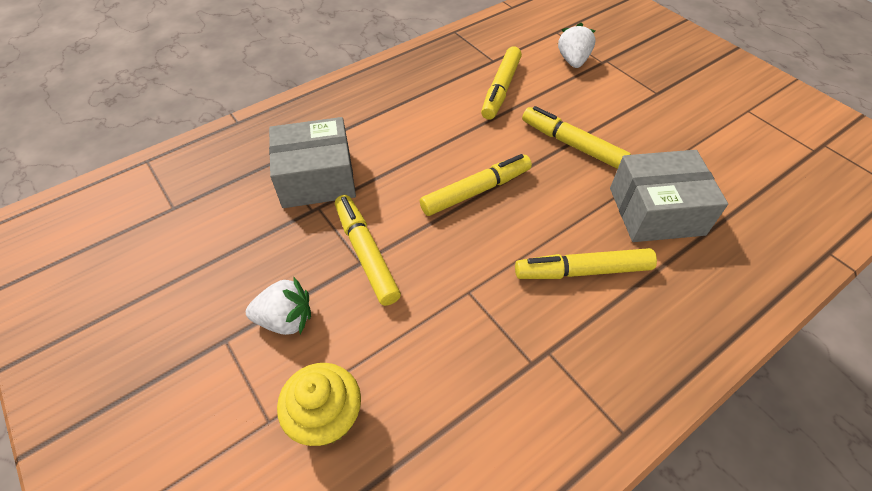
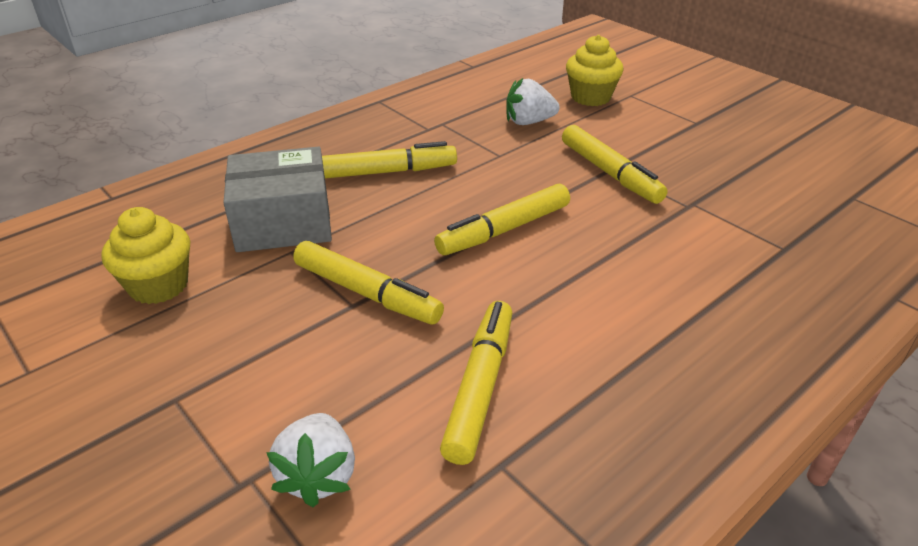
camera: 175 degrees right, 15 degrees down
white strawberry [246,277,311,335] -> white strawberry moved to [506,77,560,125]
grey box [269,117,356,208] -> none
none -> yellow cupcake [101,207,190,304]

